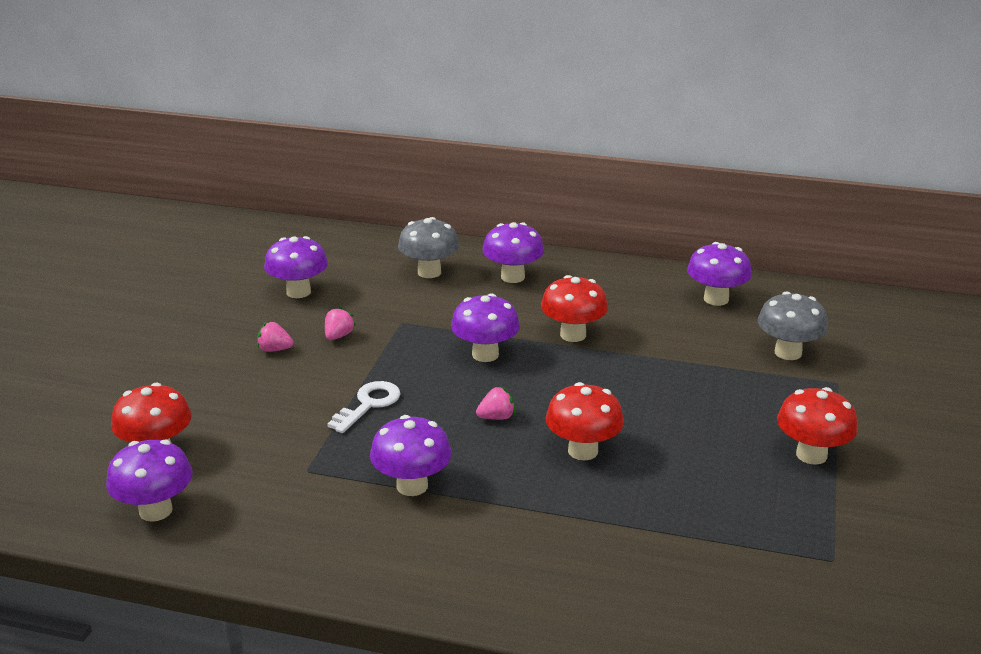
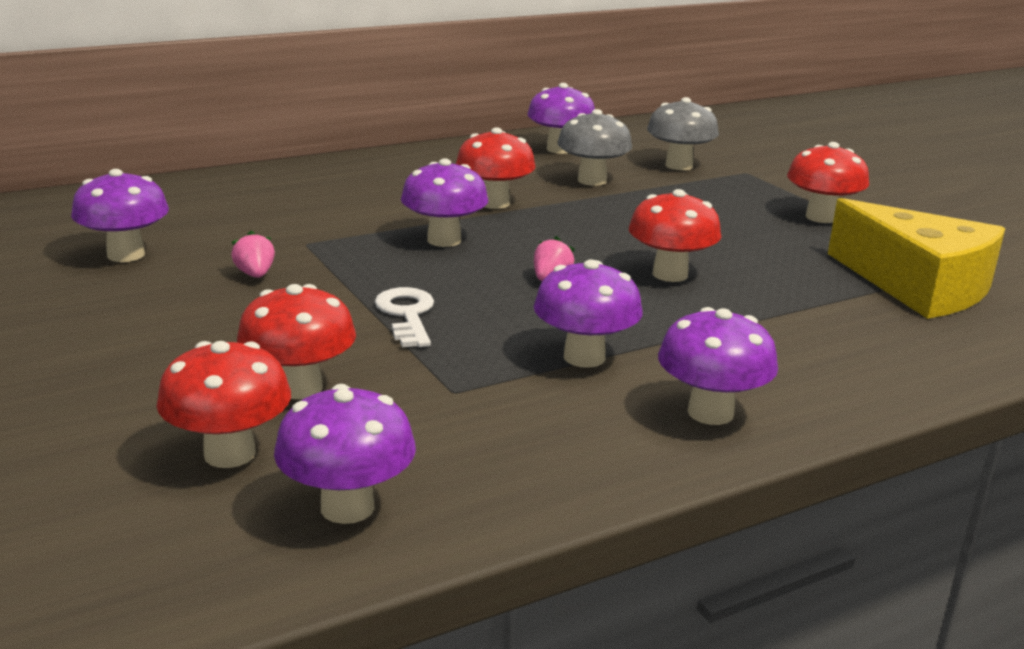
camera: 45 degrees left, 5 degrees down
pink strawberry [257,321,294,352] -> none
grey mushroom [398,217,459,278] -> grey mushroom moved to [557,109,632,186]
purple mushroom [482,222,544,283] -> purple mushroom moved to [658,307,778,425]
none -> red mushroom [237,284,356,400]
none -> yellow cheese [828,198,1005,319]

